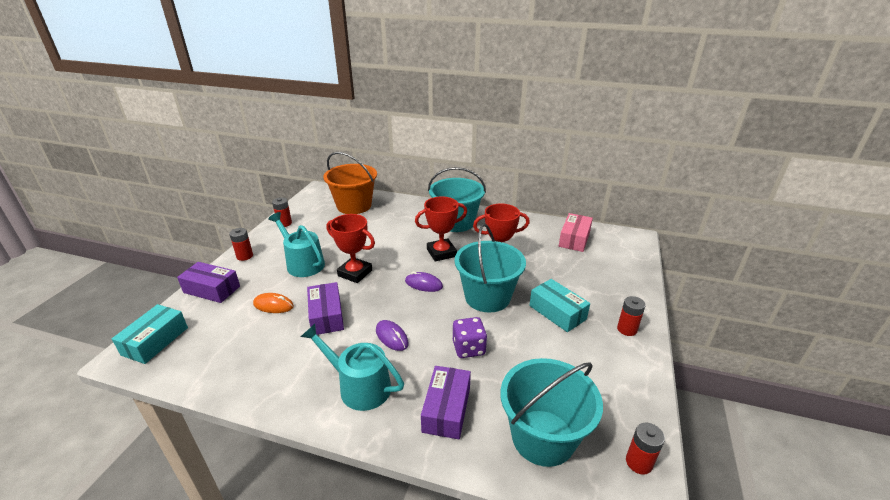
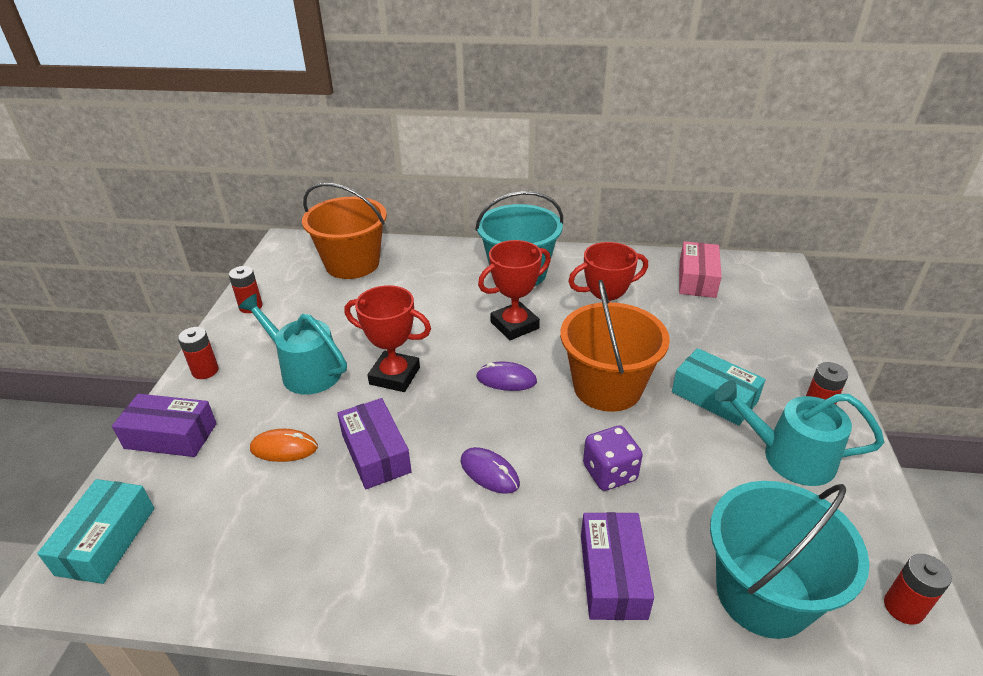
camera: 10 degrees left, 5 degrees up
turquoise watering can [301,324,404,411] -> turquoise watering can moved to [715,380,884,486]
turquoise bucket [454,223,526,313] -> orange bucket [560,280,670,412]

